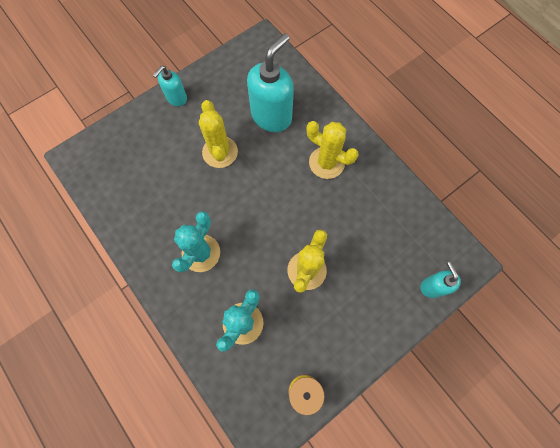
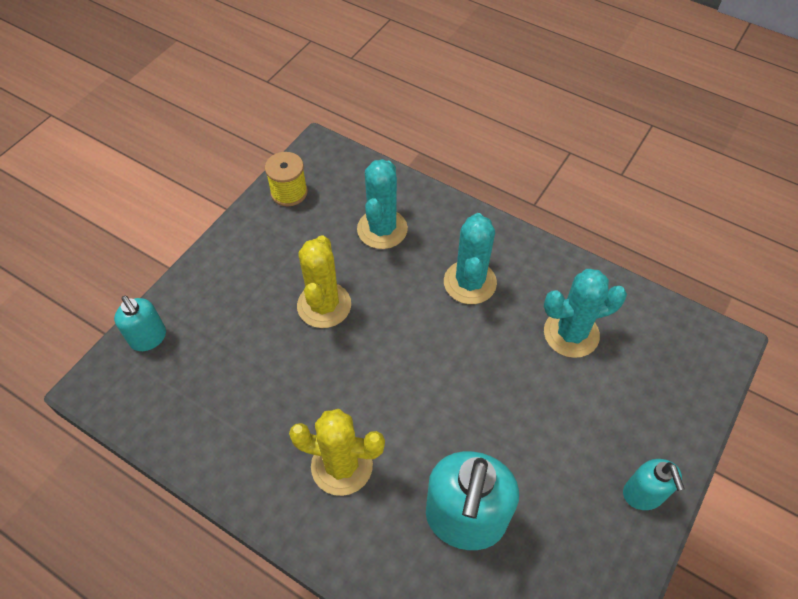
camera: 160 degrees right, 15 degrees down
turquoise soap dispenser [153,66,187,106] -> turquoise soap dispenser turned 150 degrees clockwise [623,459,685,510]
yellow cactus [199,100,238,168] -> none
none -> turquoise cactus [544,269,627,358]

